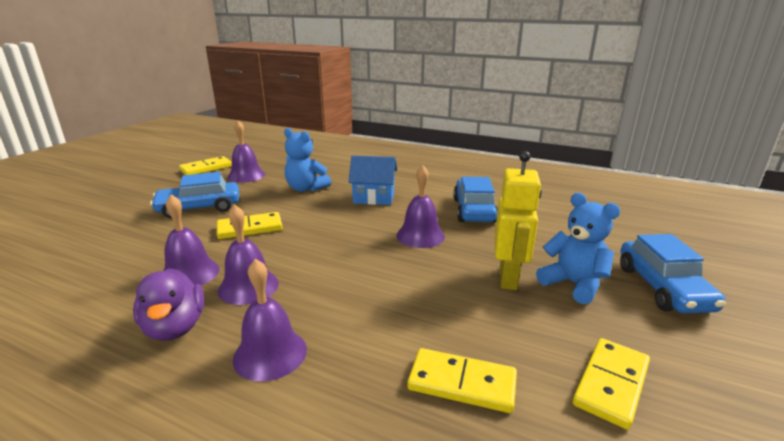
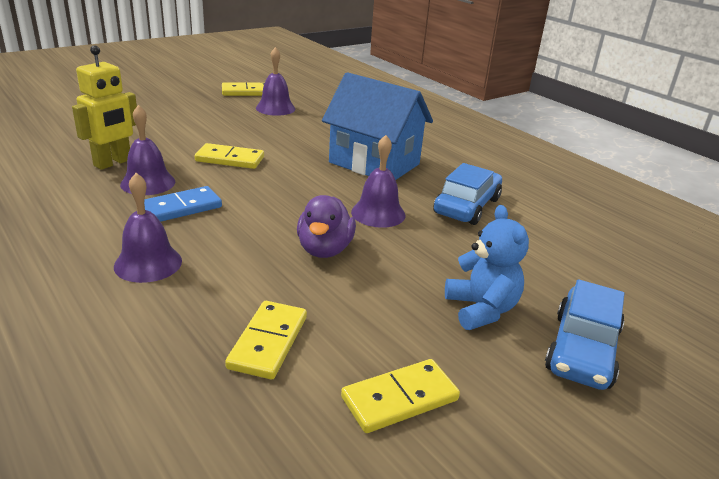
camera: 25 degrees right, 5 degrees up
purple duck [133,268,204,341] -> purple duck moved to [297,195,356,258]
blue car [150,172,239,218] -> none
purple bell [218,205,279,305] -> blue domino [144,186,222,222]
blue teddy bear [284,128,331,192] -> none
blue house [349,156,397,205] -> blue house [322,72,433,180], size x1.67
yellow domino [408,348,517,413] -> yellow domino turned 60 degrees clockwise [225,301,307,379]
yellow robot [494,151,542,290] -> yellow robot moved to [72,45,137,170]

